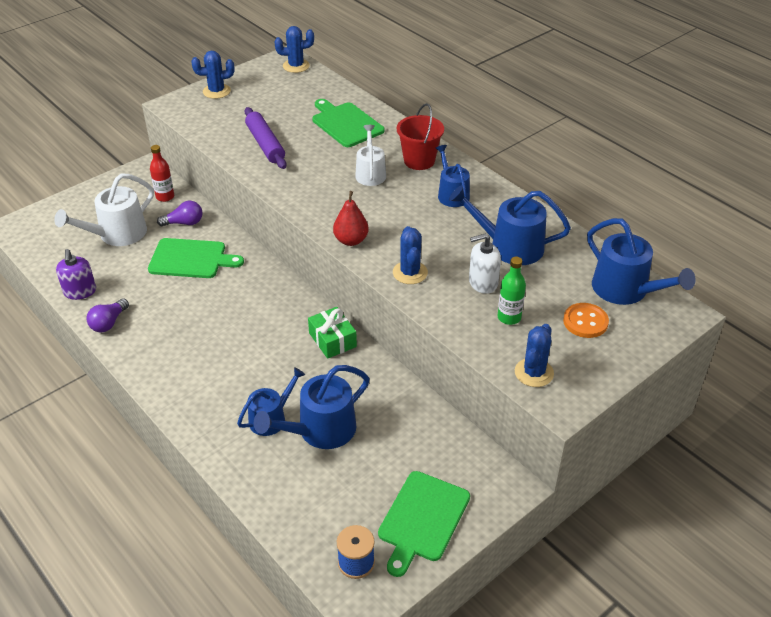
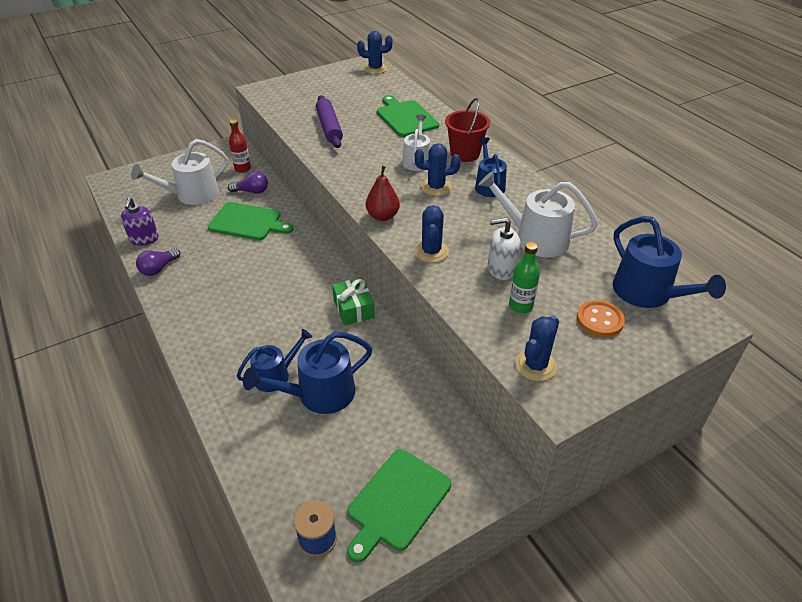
camera: 10 degrees right, 0 degrees up
blue cactus [191,51,234,99] -> blue cactus moved to [415,143,461,196]
blue watering can [449,185,571,265] -> white watering can [478,171,598,257]

